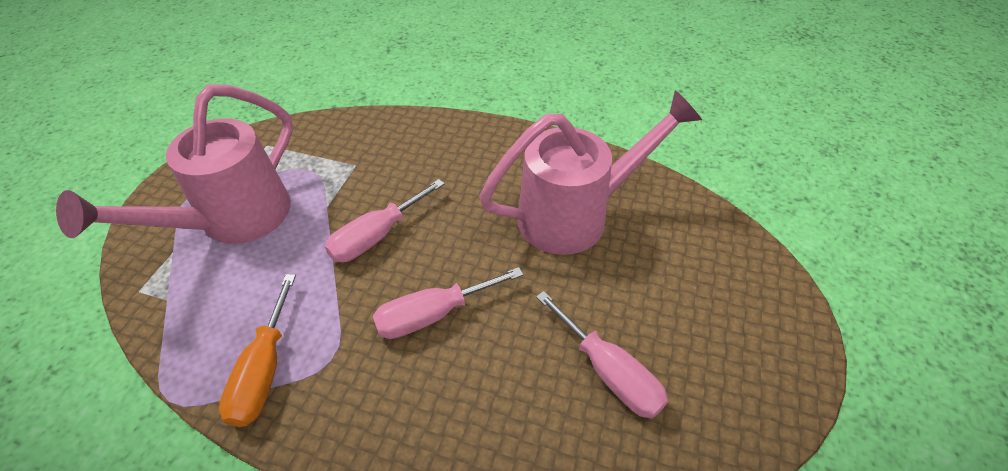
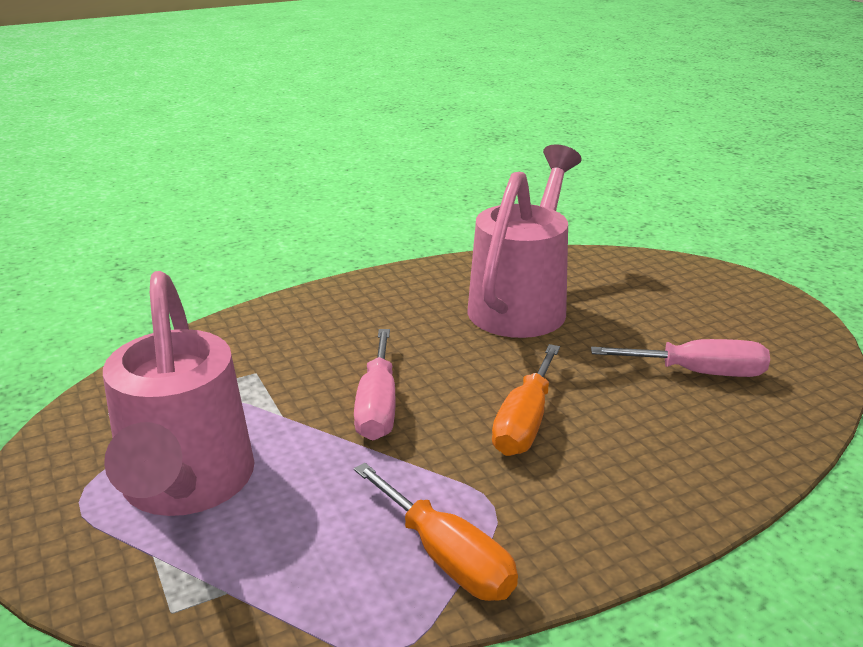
camera: 45 degrees left, 20 degrees down
pink screwdriver [373,267,524,339] -> orange screwdriver [492,344,560,456]

